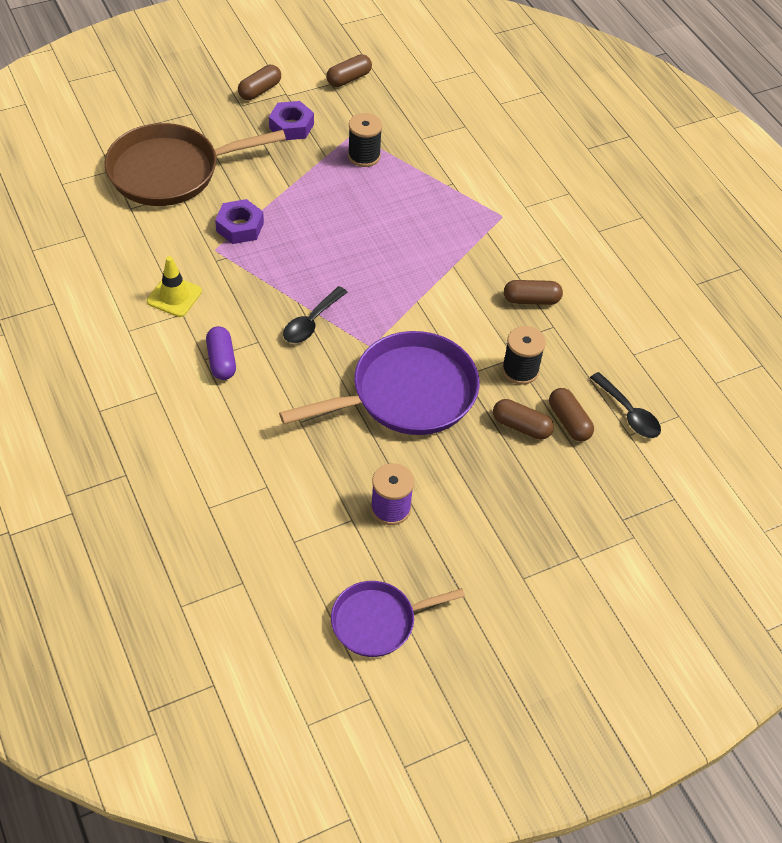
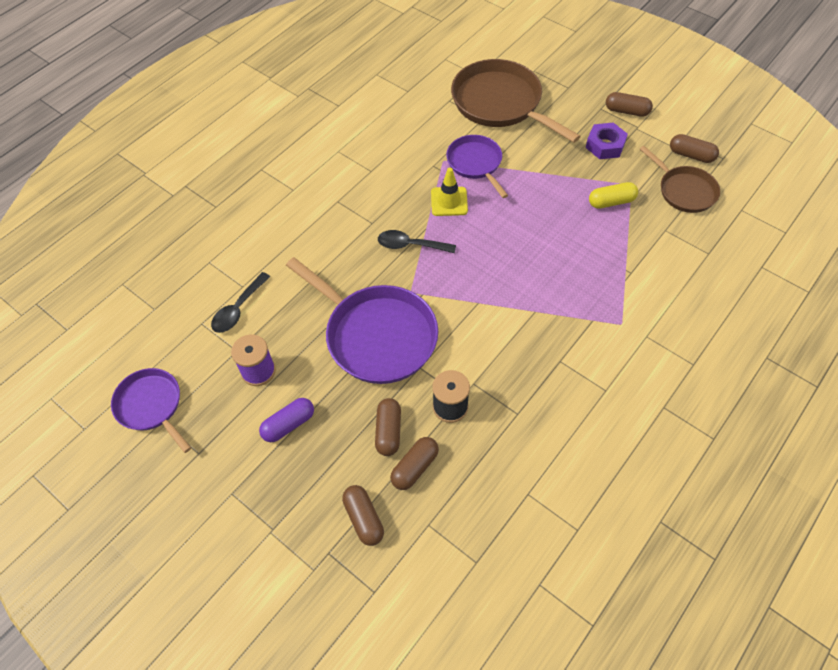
camera: 70 degrees right, 5 degrees up
yellow traffic cone [147,256,202,317] -> yellow traffic cone moved to [431,168,468,216]
purple capsule [206,326,236,380] -> purple capsule moved to [259,398,314,442]
purple nut [215,199,264,244] -> purple pan [446,135,508,198]
black spool [348,113,382,167] -> yellow capsule [589,182,638,209]
brown capsule [504,280,563,305] -> brown capsule moved to [342,485,384,546]
black spoon [590,372,661,438] -> black spoon moved to [211,272,270,333]
none -> brown pan [640,146,720,213]

